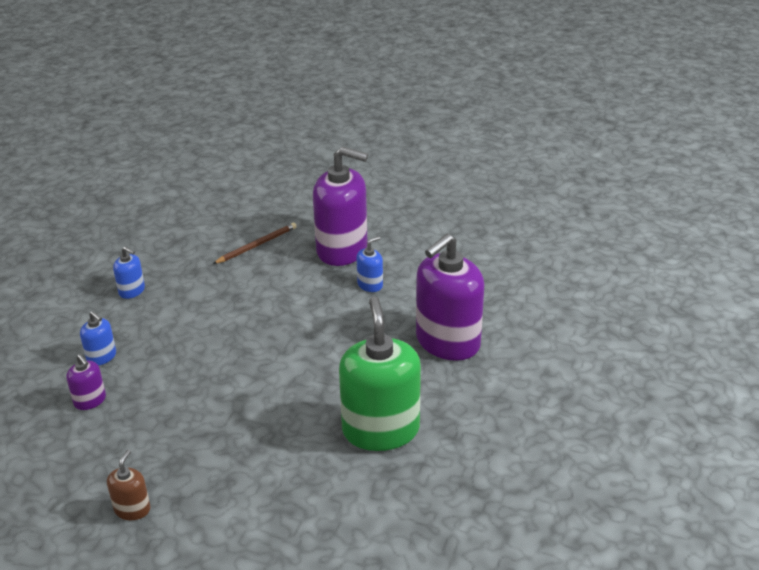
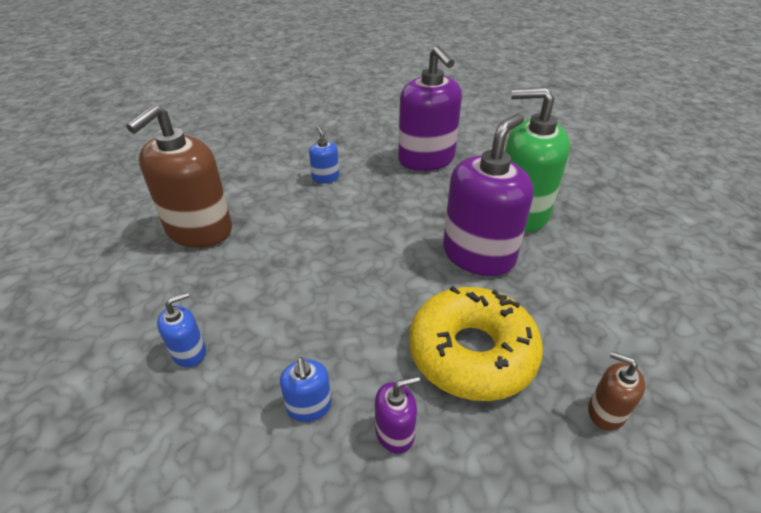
camera: 70 degrees left, 5 degrees up
blue soap dispenser [80,311,116,366] -> blue soap dispenser turned 105 degrees clockwise [280,357,331,422]
brown pencil [213,223,297,264] -> brown soap dispenser [126,104,232,248]
purple soap dispenser [313,147,368,266] -> purple soap dispenser moved to [443,114,533,276]
none -> yellow donut [409,286,543,401]

